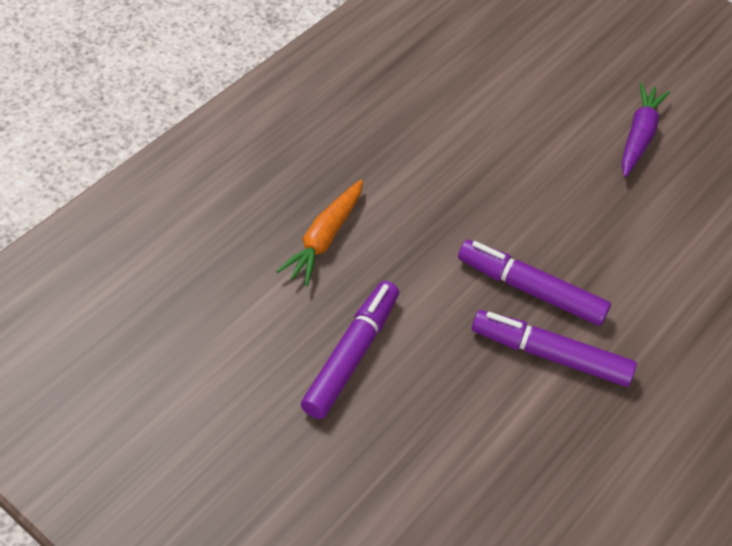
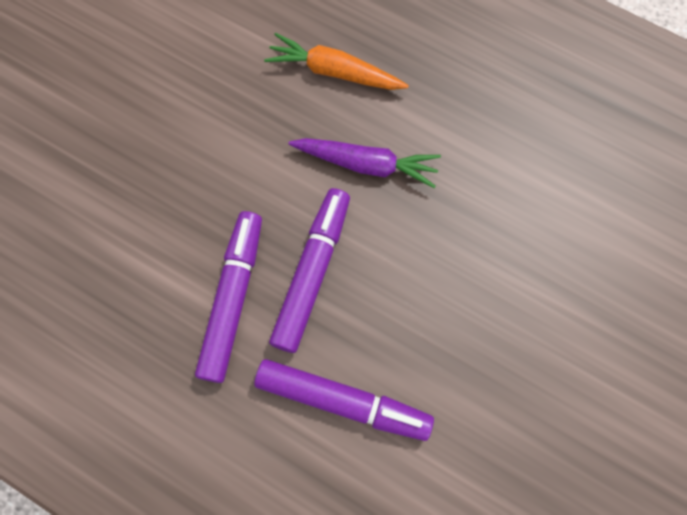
camera: 85 degrees right, 20 degrees up
purple marker [301,281,399,419] -> purple marker moved to [254,359,434,441]
purple carrot [622,83,670,177] -> purple carrot moved to [288,138,441,188]

